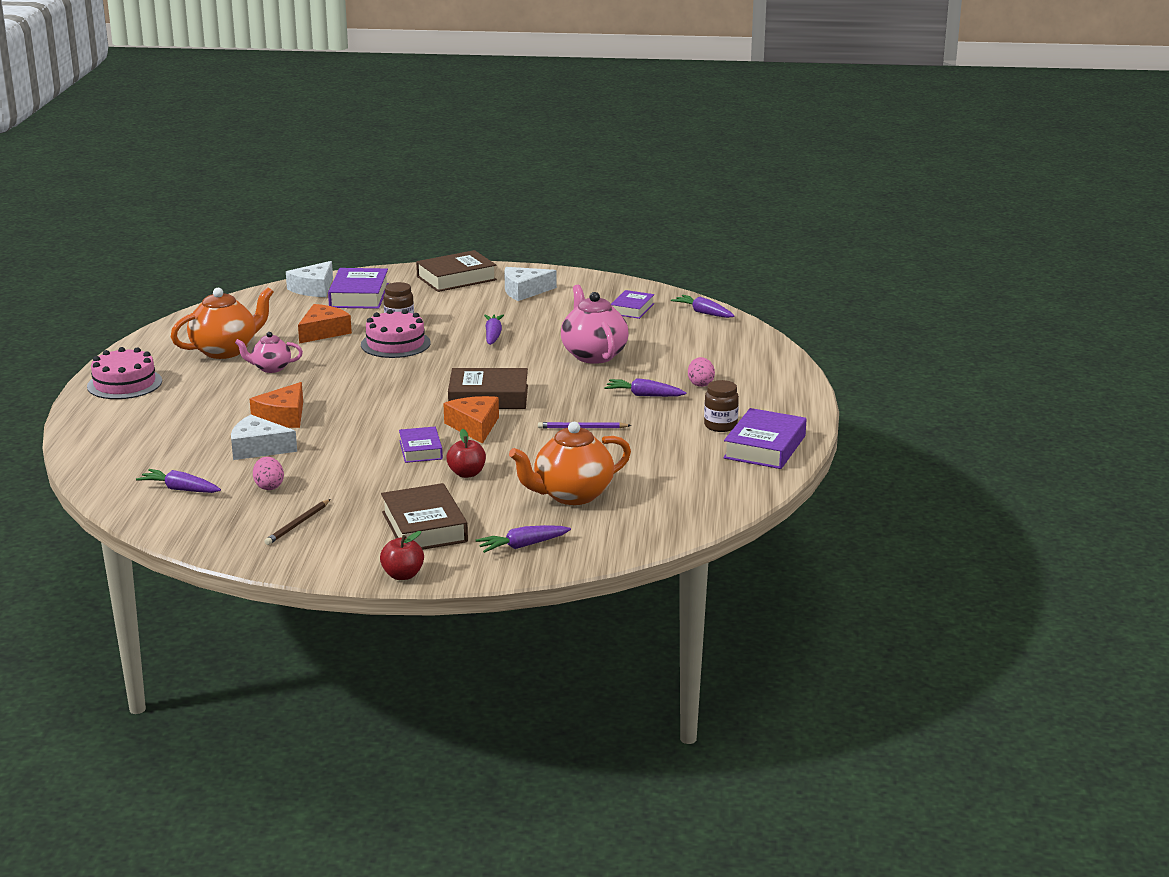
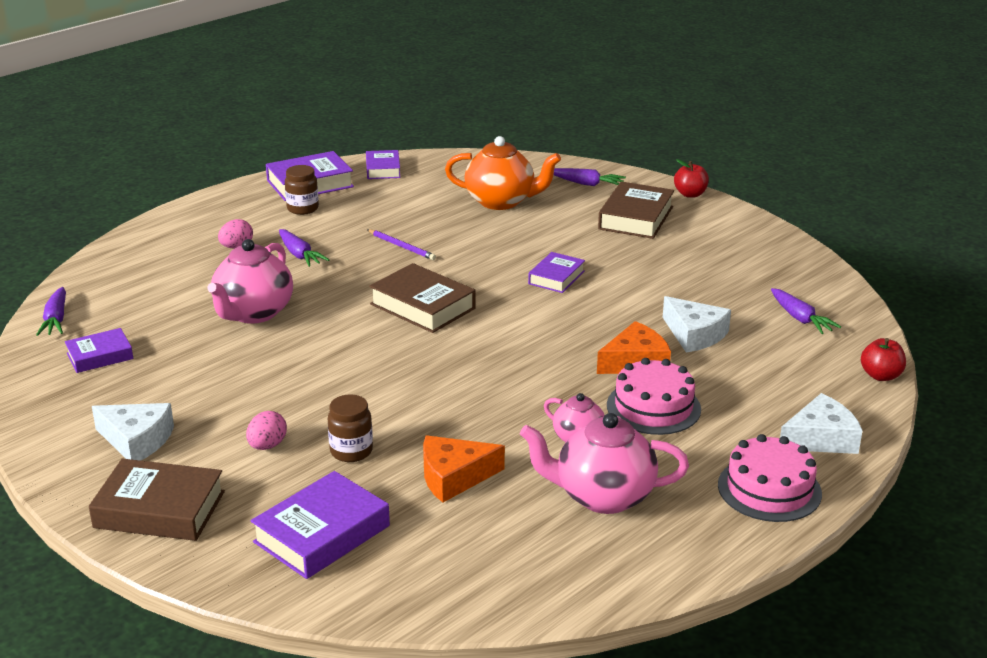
camera: 140 degrees left, 5 degrees up
orange teapot [171,287,273,359] -> pink teapot [520,413,689,514]
pink egg [253,457,284,490] -> pink egg moved to [246,411,287,450]
brown pencil [264,499,331,545] -> none
white cheese [286,261,333,297] -> white cheese moved to [780,393,863,454]
pink cake [361,309,431,358] -> pink cake moved to [607,358,701,435]
orange cheese [443,396,499,444] -> none
red apple [446,429,486,478] -> red apple moved to [861,338,906,381]
purple carrot [484,314,504,345] -> none
none -> purple book [366,150,400,179]

